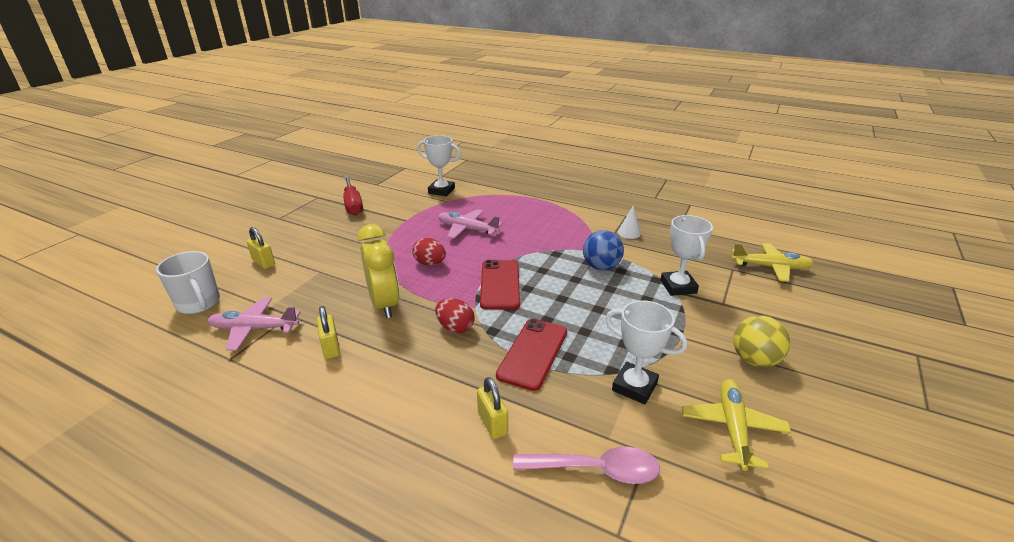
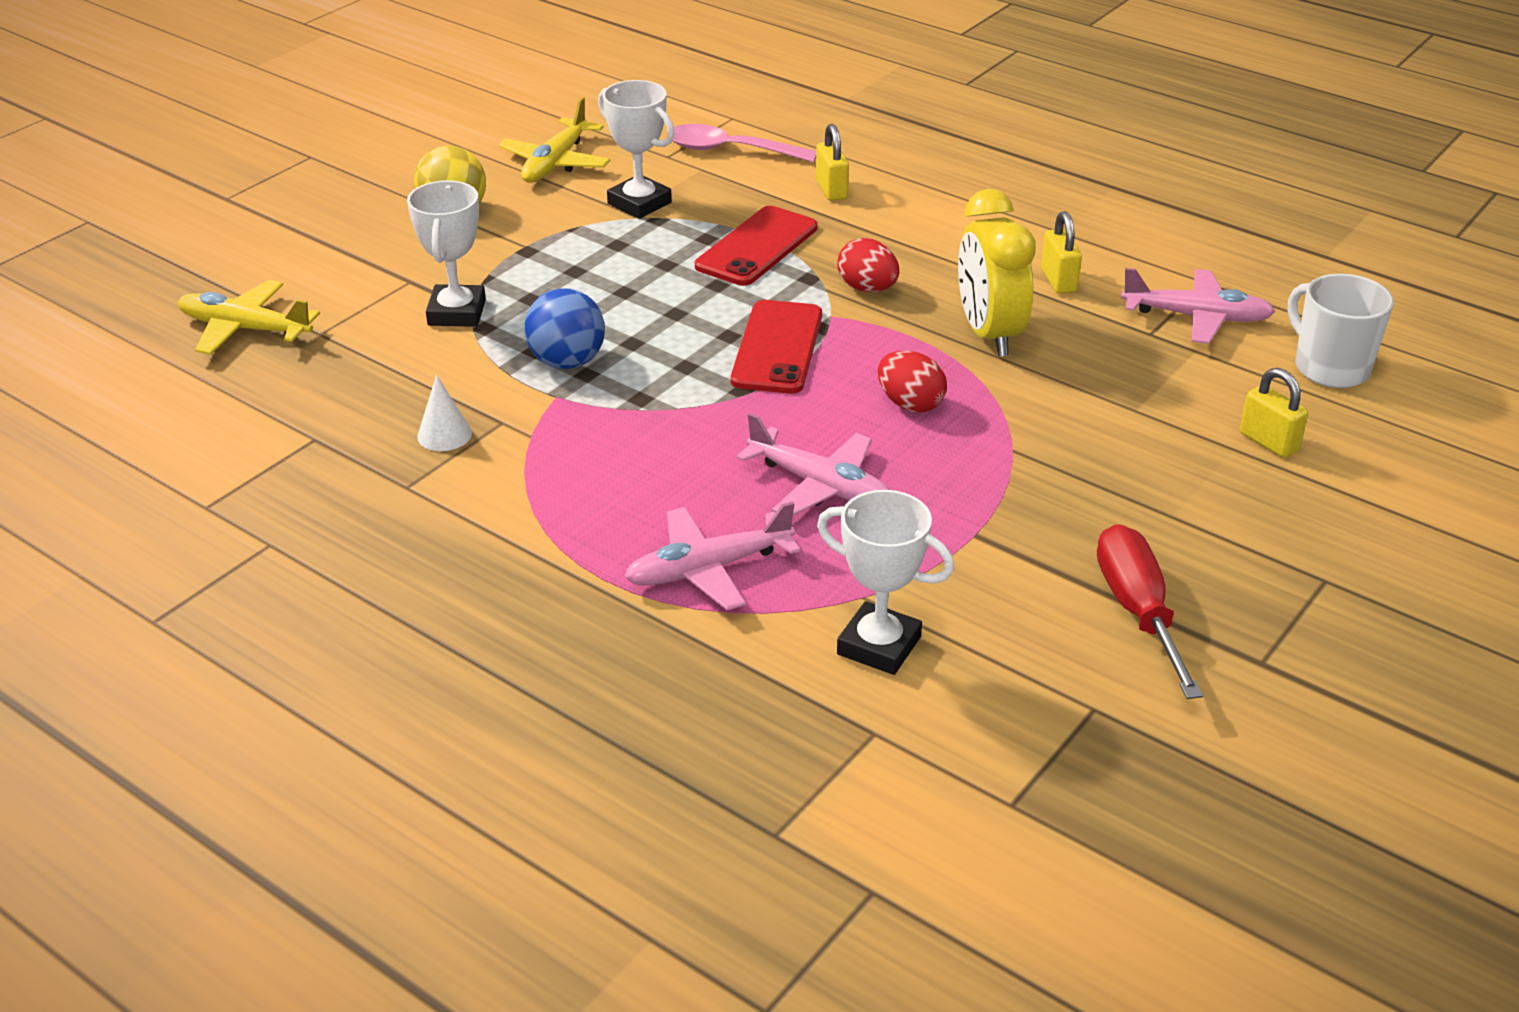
camera: 170 degrees left, 5 degrees up
none -> pink plane [624,502,801,610]

